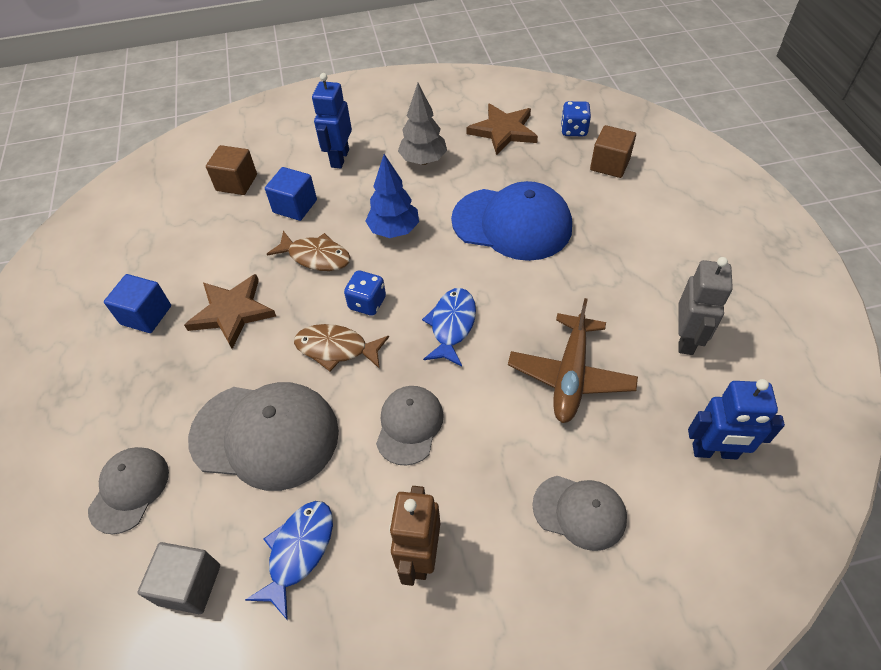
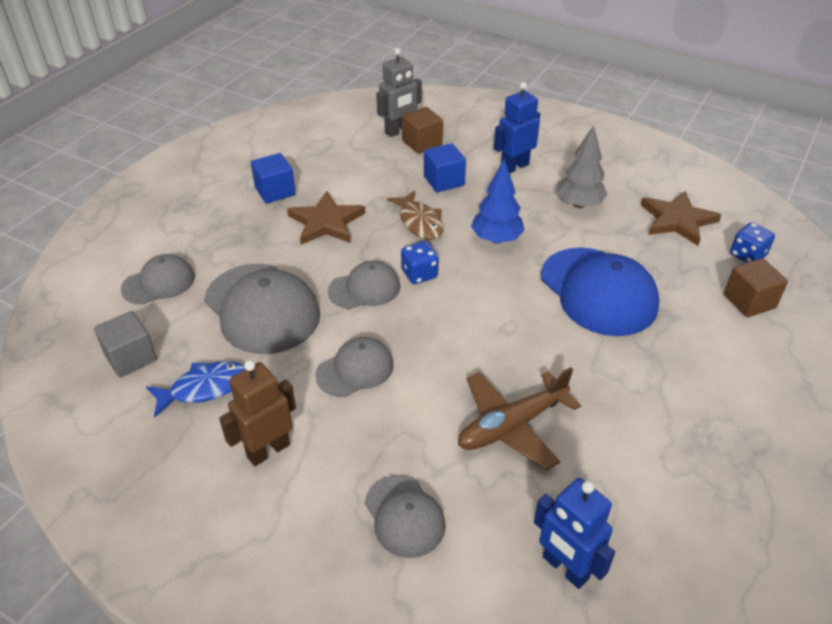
camera: 40 degrees right, 10 degrees down
brown fish [294,324,389,371] -> grey cap [328,261,400,309]
blue fish [422,288,476,366] -> none
grey robot [678,257,733,355] -> grey robot moved to [376,48,422,137]

